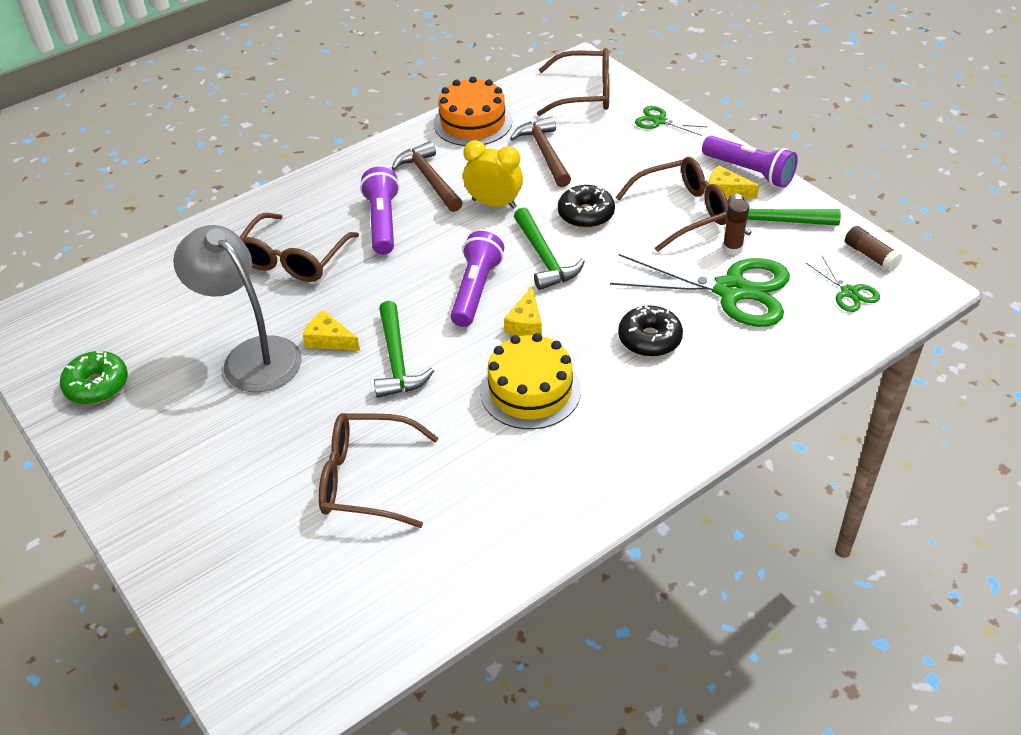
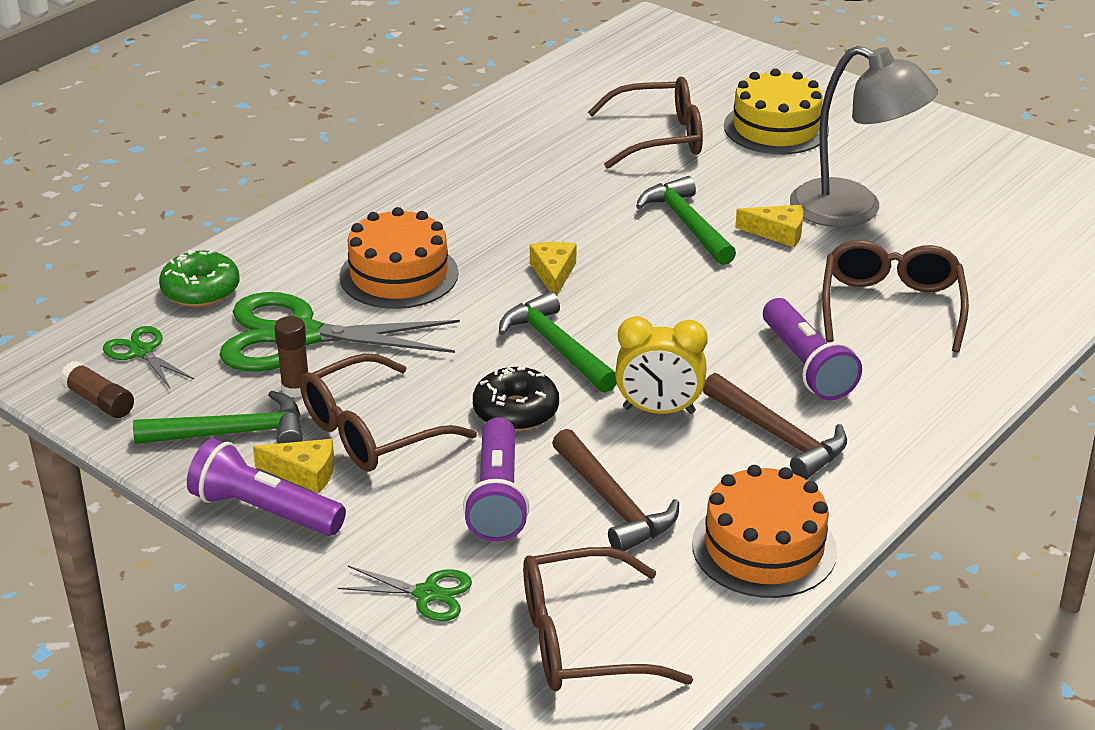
camera: 165 degrees right, 10 degrees down
green donut [60,351,128,404] -> green donut moved to [159,250,240,307]
purple flashlight [451,231,504,327] -> purple flashlight moved to [463,417,529,542]
yellow cake [480,333,581,429] -> yellow cake moved to [724,69,829,154]
black donut [618,305,683,357] -> orange cake [339,207,458,309]

